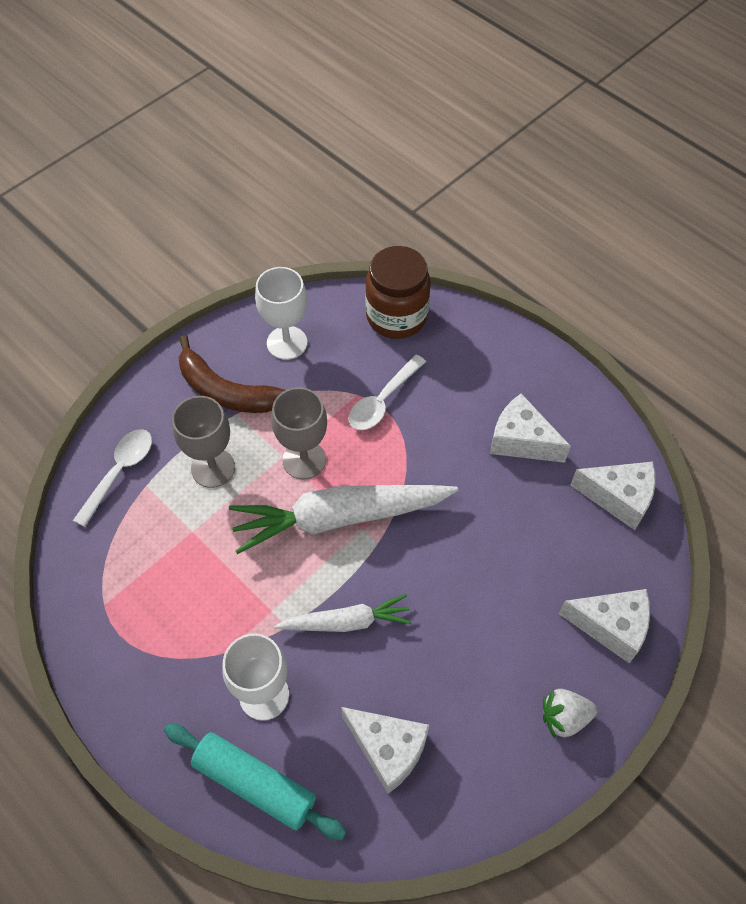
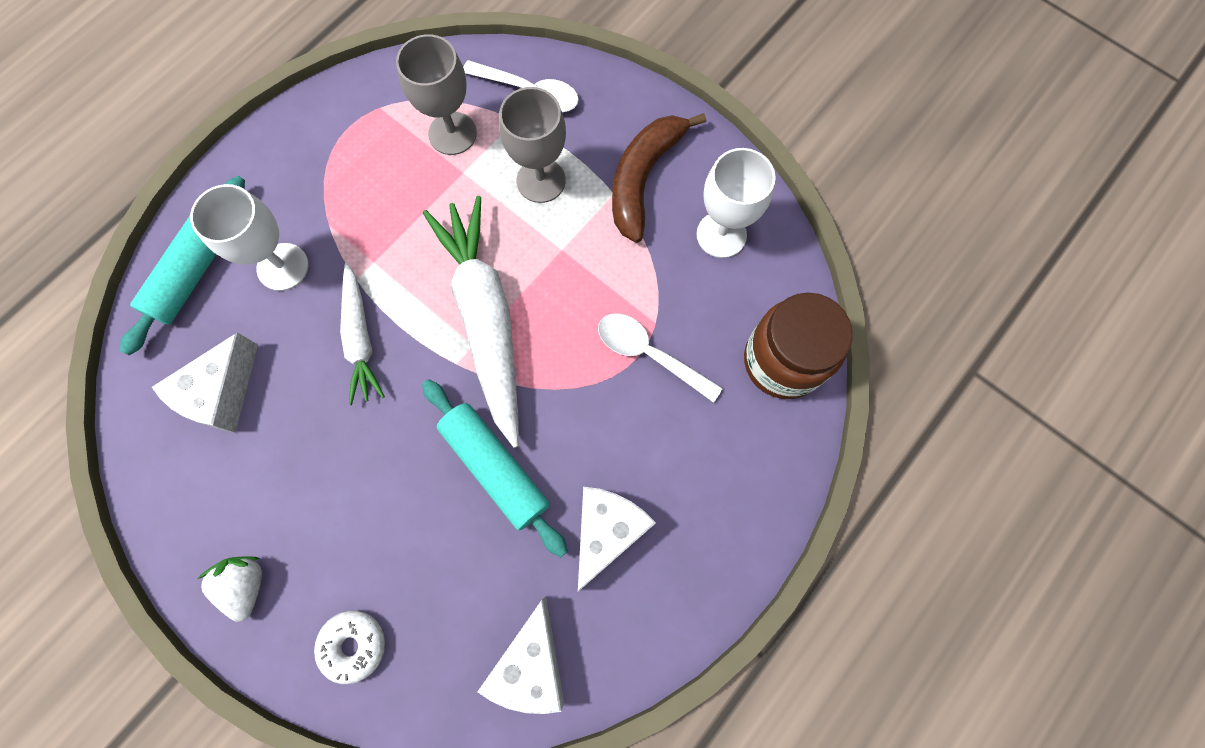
camera: 85 degrees right, 15 degrees up
grey goblet [271,387,327,480] -> grey goblet moved to [396,34,477,155]
white cheese [559,589,650,663] -> white donut [314,611,385,684]
none -> turquoise rolling pin [422,379,568,557]

